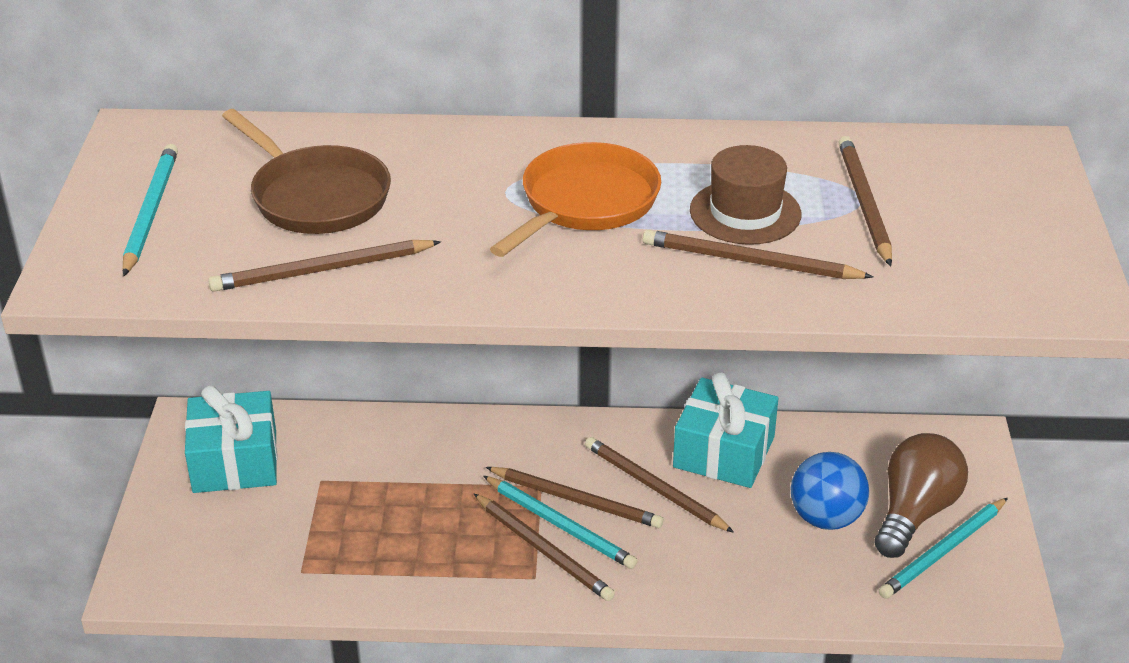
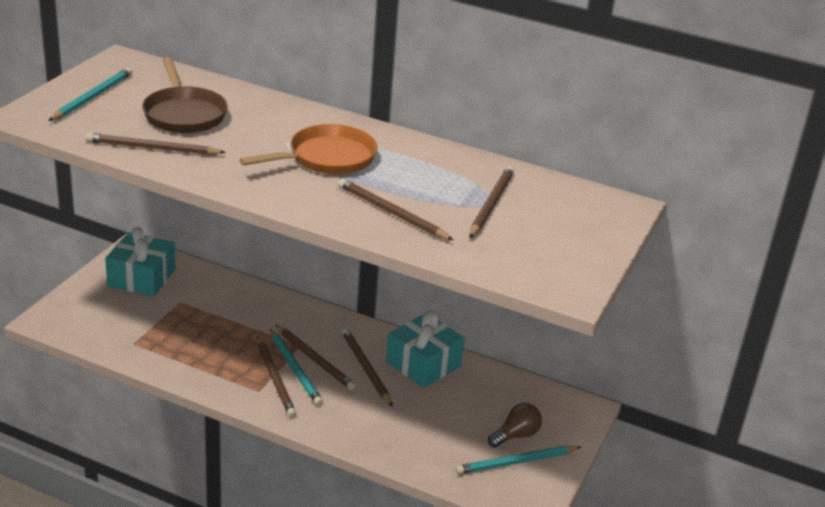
camera: 20 degrees right, 5 degrees down
brown hat [690,145,801,245] -> none
blue ball [791,452,869,530] -> none
brown light bulb [874,433,968,558] -> brown light bulb [488,403,542,448], size x0.64

